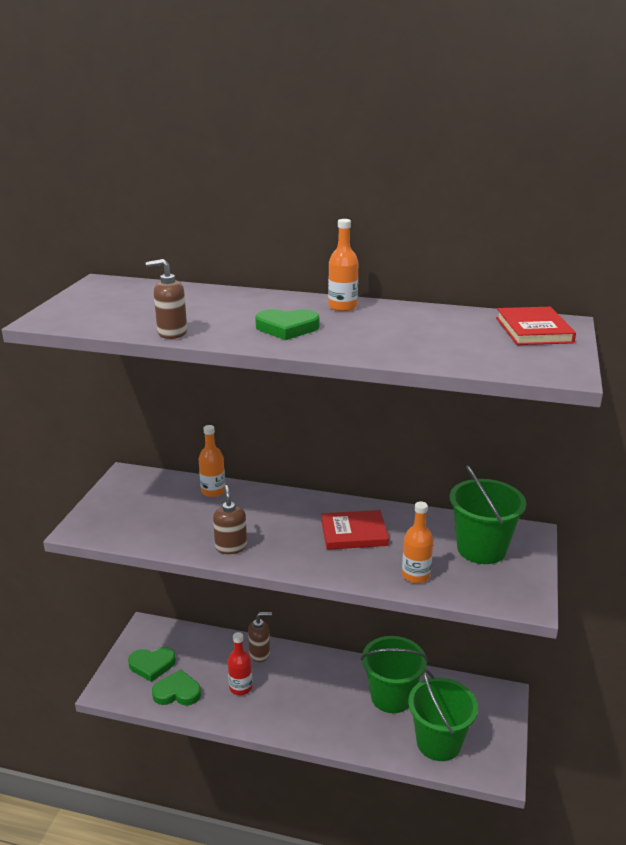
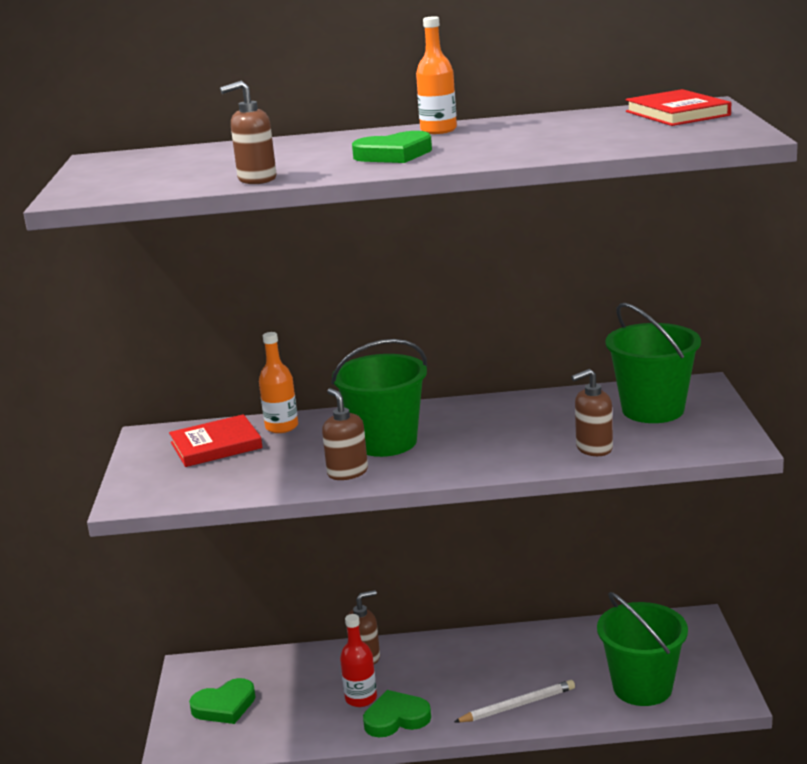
camera: 15 degrees left, 5 degrees down
green heart [152,669,201,706] -> green heart moved to [363,690,431,737]
red book [321,510,389,550] -> red book moved to [169,414,263,467]
green bucket [361,636,428,713] -> green bucket moved to [331,339,427,457]
orange bottle [402,501,433,583] -> brown soap dispenser [571,369,613,456]
none -> white pencil [454,680,575,723]

